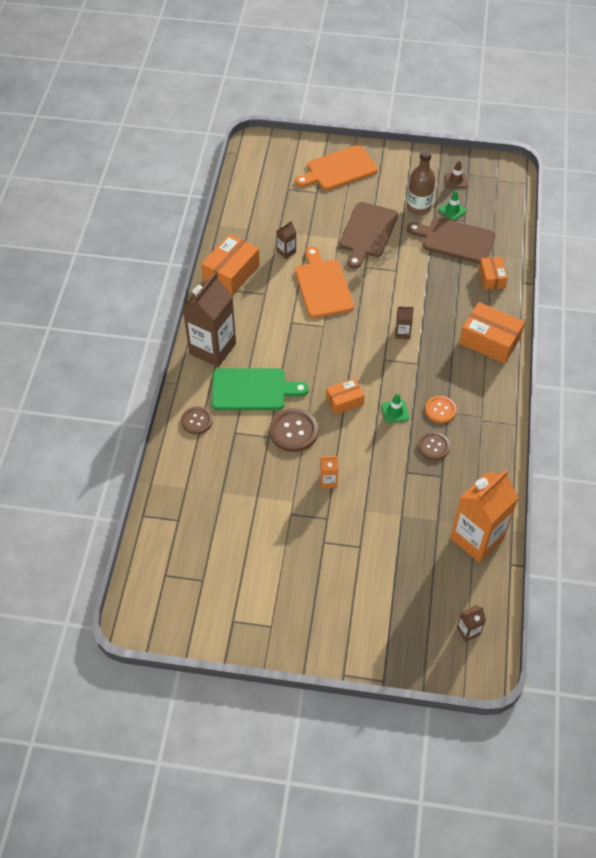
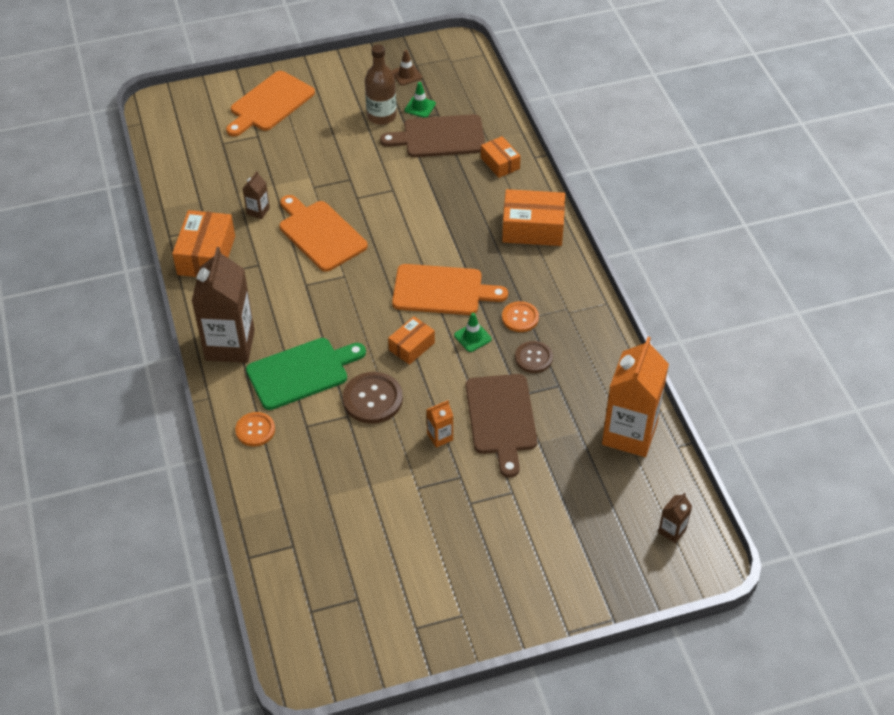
camera: 25 degrees left, 5 degrees down
brown button [181,406,213,434] -> orange button [235,412,275,447]
brown cutting board [339,202,398,269] -> brown cutting board moved to [466,374,537,478]
brown carton [395,306,414,339] -> none
none -> orange cutting board [392,264,508,315]

